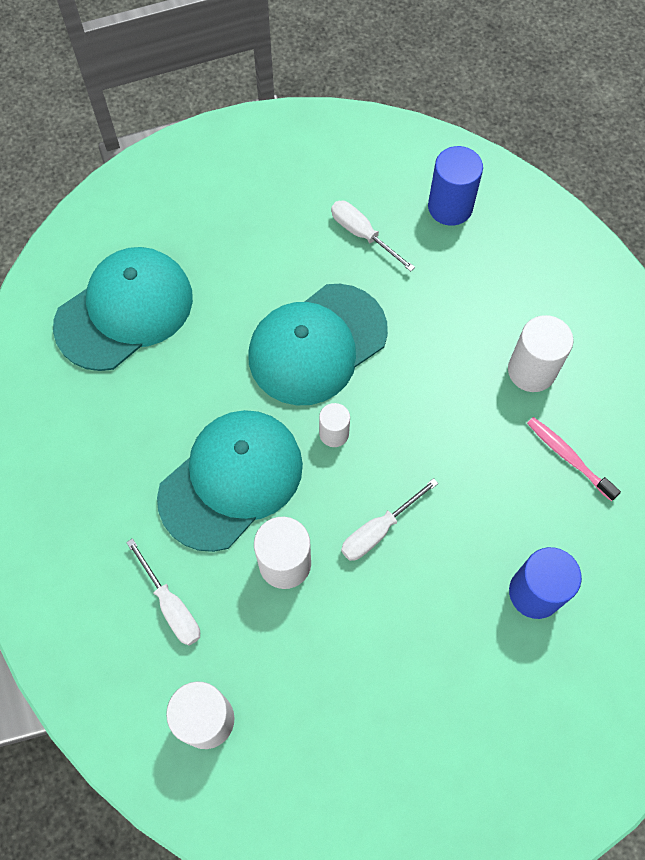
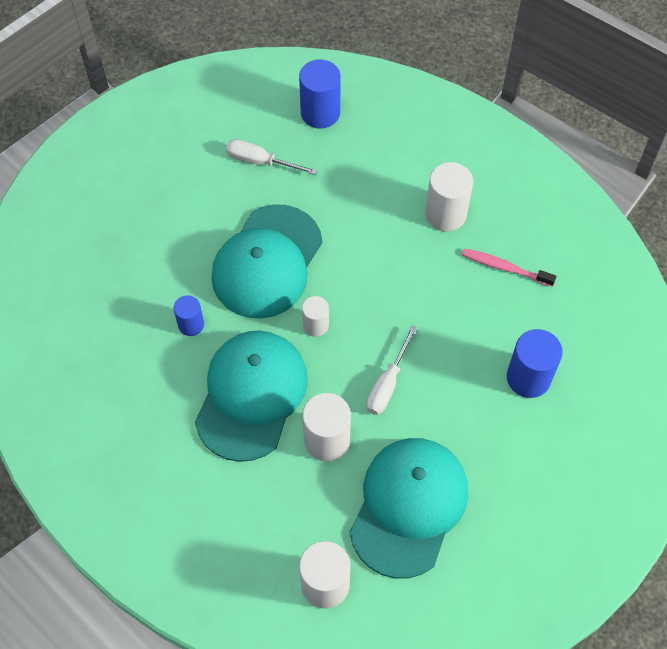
camera: 25 degrees left, 5 degrees down
turquoise cap [53,247,193,371] -> turquoise cap moved to [350,438,468,578]
white screwdriver [126,538,200,646] -> none
none -> blue cylinder [174,296,204,336]

